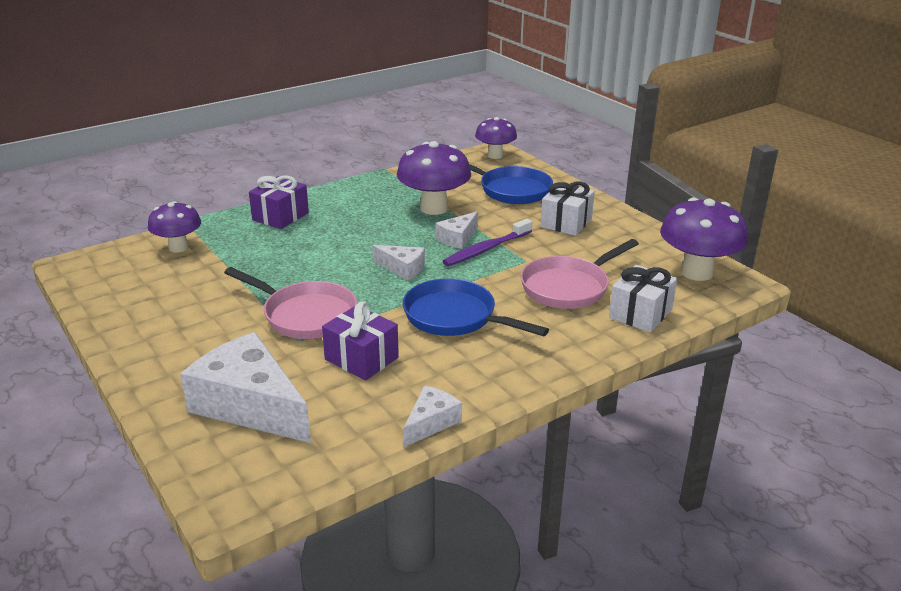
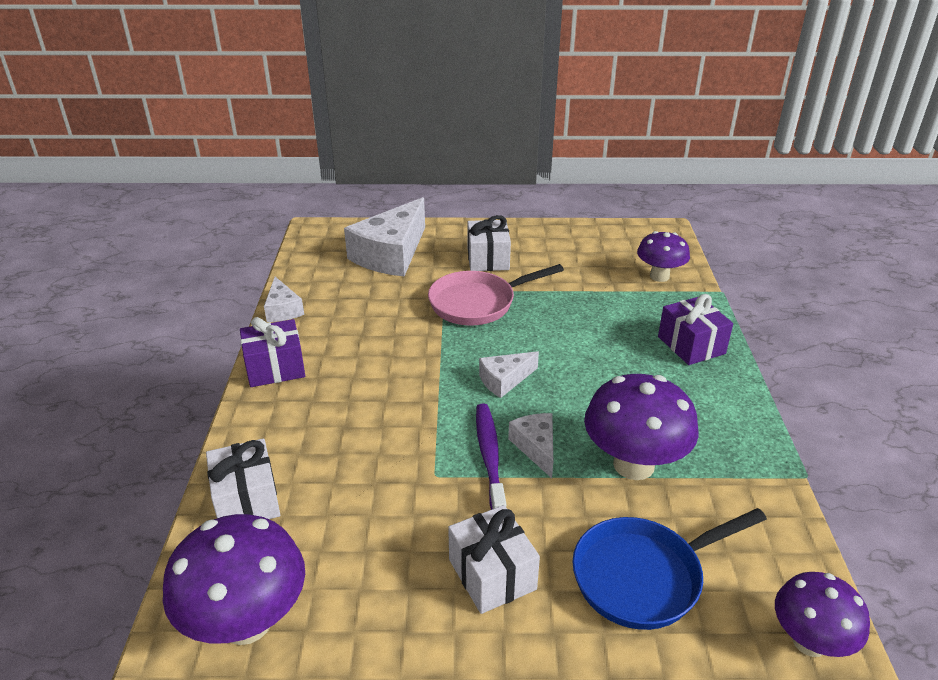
camera: 125 degrees right, 5 degrees up
white cheese [180,332,311,443] -> white cheese turned 135 degrees clockwise [344,197,425,277]
purple gift [322,301,399,380] -> purple gift moved to [240,317,305,387]
blue pan [403,278,549,336] -> none
pink pan [521,239,639,309] -> none
none -> white gift [468,215,511,271]

